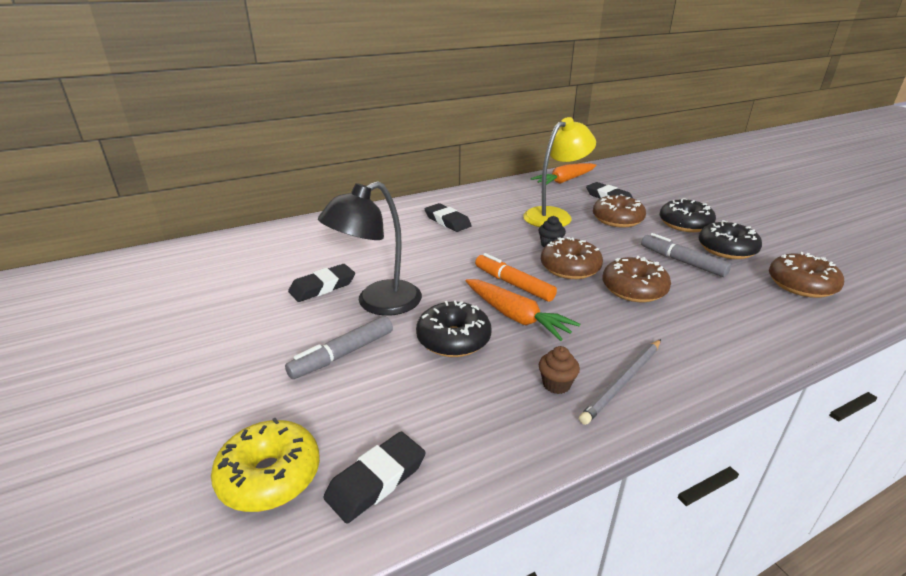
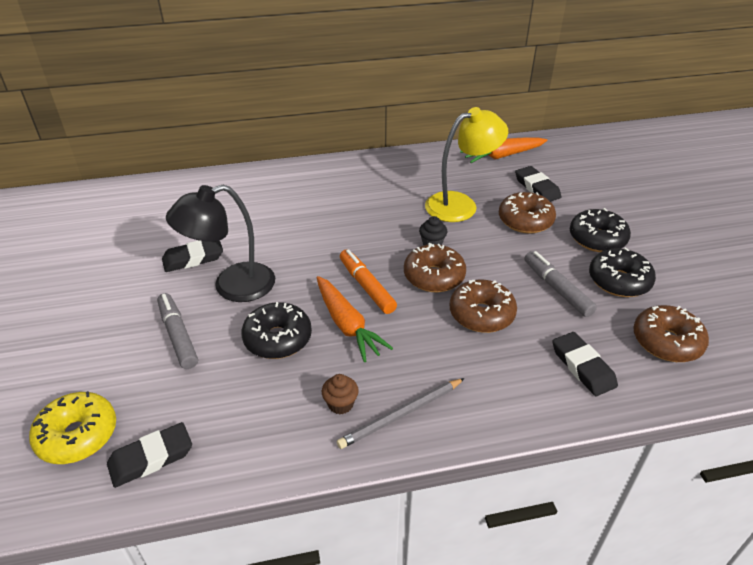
camera: 15 degrees right, 10 degrees up
grey marker [285,316,393,379] -> grey marker turned 90 degrees clockwise [157,293,198,369]
black eraser [425,203,472,232] -> black eraser moved to [553,332,618,396]

